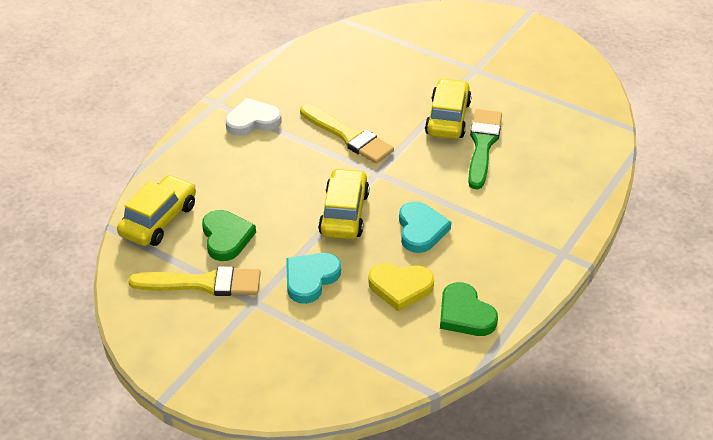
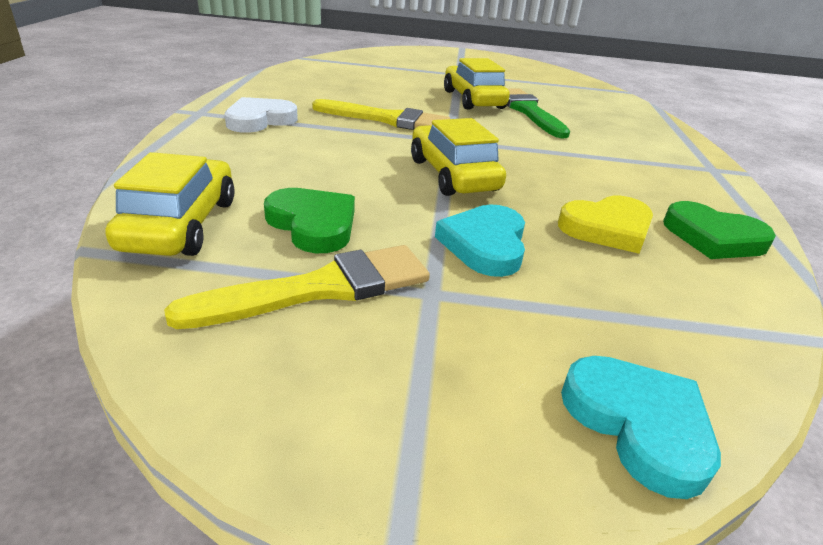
camera: 30 degrees left, 10 degrees down
turquoise heart [399,201,451,253] -> turquoise heart moved to [561,356,721,499]

